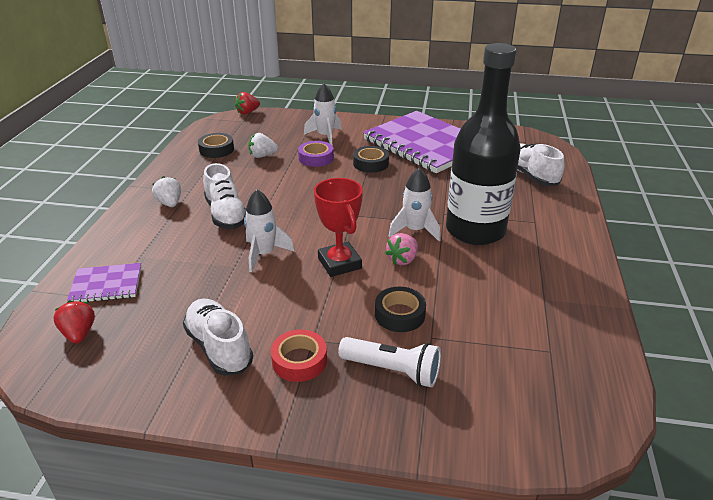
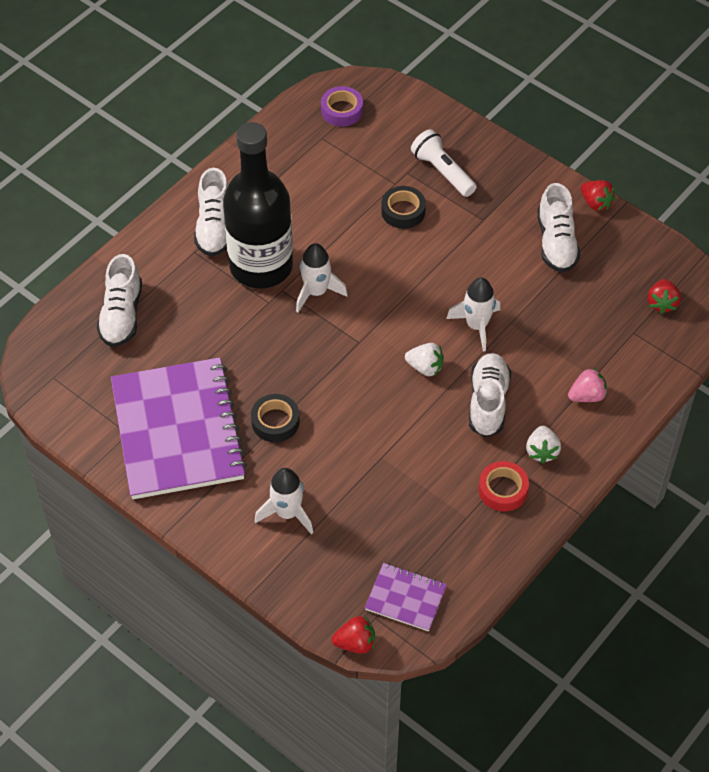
camera: 150 degrees left, 20 degrees up
purple notebook [67,263,142,302] -> purple notebook moved to [365,563,447,632]
black tape [198,133,234,158] -> none
white strawberry [248,133,278,158] -> white strawberry moved to [405,343,444,376]
red tape [271,329,327,382] -> red tape moved to [478,461,529,512]
purple tape [298,141,334,167] -> purple tape moved to [321,86,363,126]
red trophy [314,178,363,277] -> none
pink strawberry [385,233,418,265] -> pink strawberry moved to [568,368,608,402]
none -> white shoe [194,168,229,257]
none -> red strawberry [581,180,615,211]

